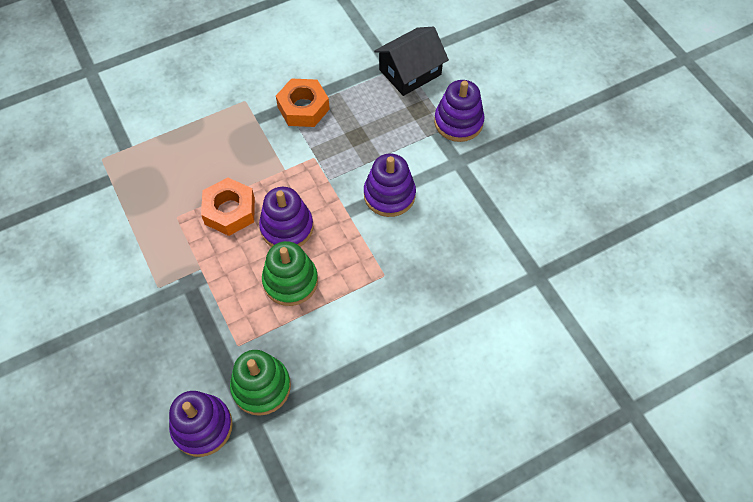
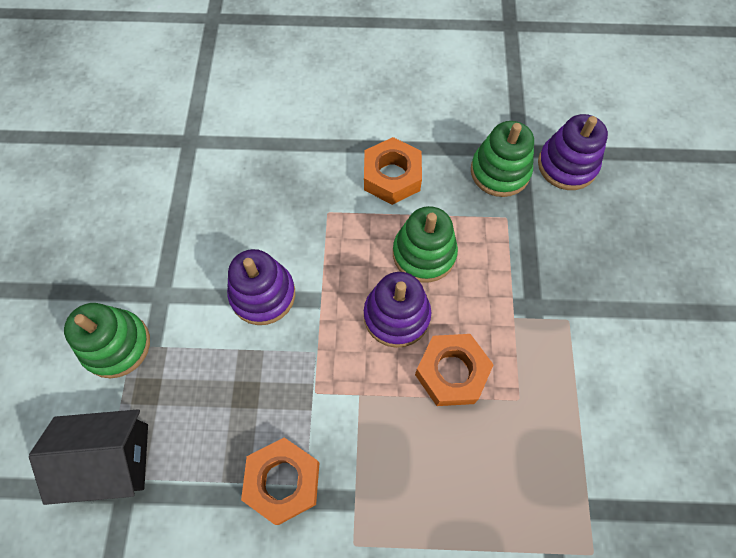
camera: 150 degrees left, 5 degrees up
purple stacking toy [434,80,485,142] -> green stacking toy [64,303,150,378]
none -> orange nut [364,137,422,205]

